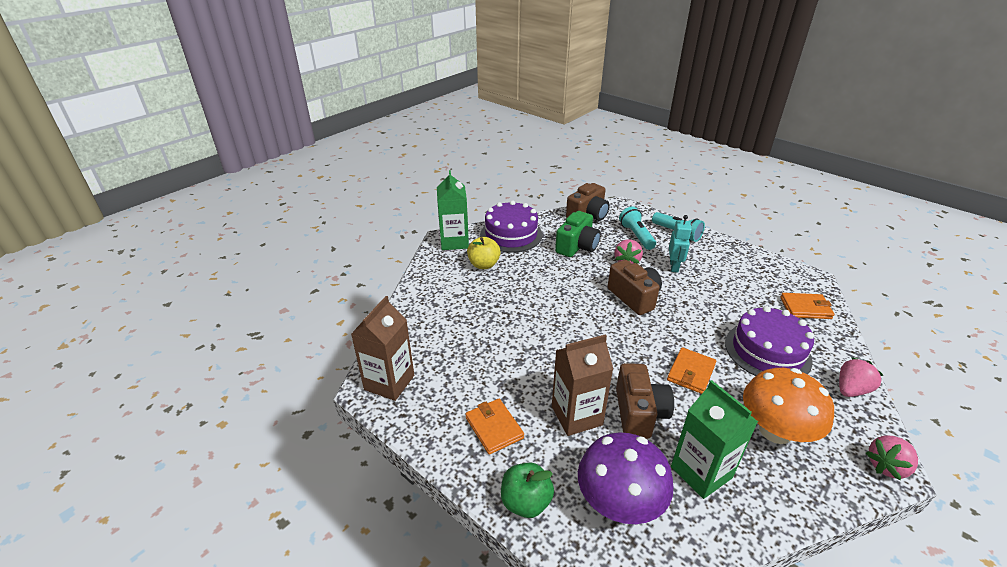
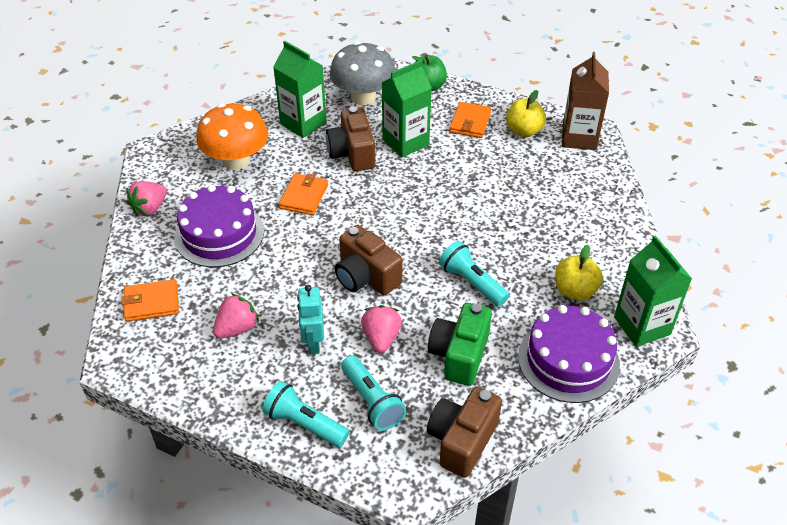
camera: 165 degrees right, 10 degrees up
orange wallet [466,399,524,455] -> orange wallet turned 60 degrees clockwise [449,102,491,138]
brown carton [552,334,613,436] -> green carton [382,60,432,158]
purple mushroom [578,432,673,524] -> grey mushroom [330,41,396,105]
pink strawberry [866,436,918,480] -> pink strawberry moved to [213,293,259,338]
none -> turquoise flashlight [439,241,509,306]
none -> yellow apple [506,90,546,137]

